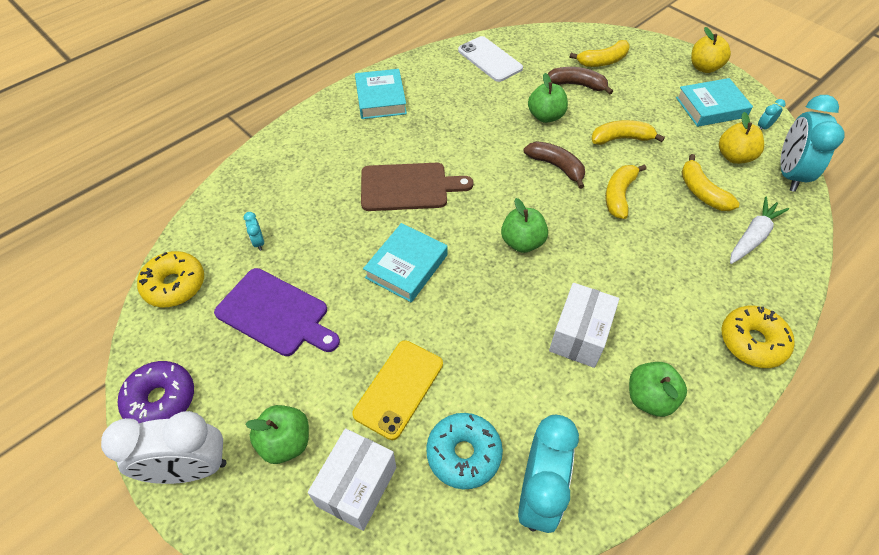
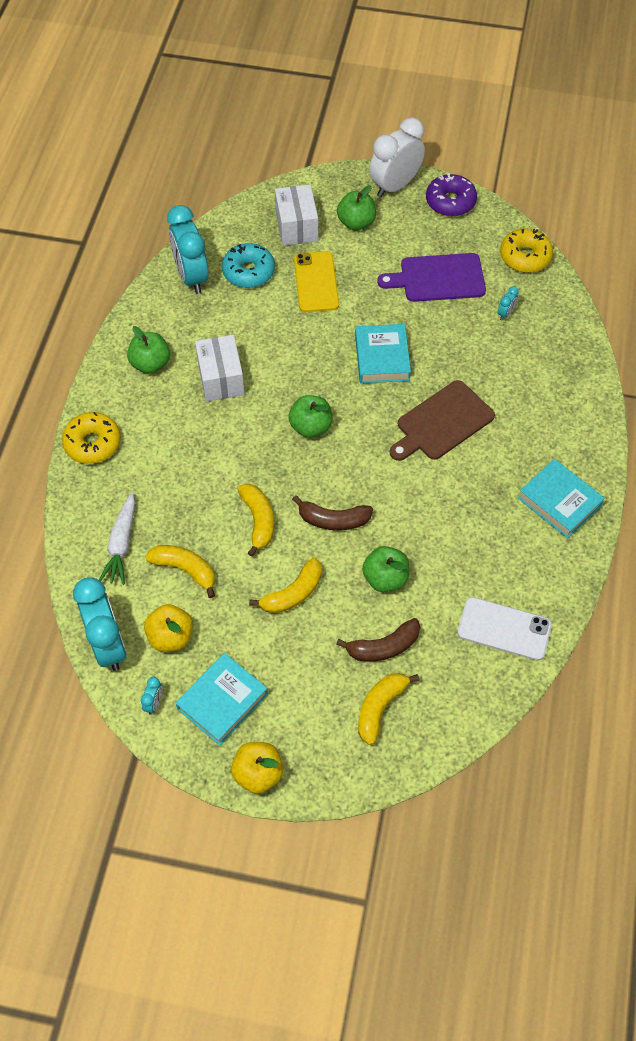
camera: 145 degrees right, 5 degrees up
turquoise clock [243,212,264,251] -> turquoise clock turned 90 degrees clockwise [498,286,519,320]

